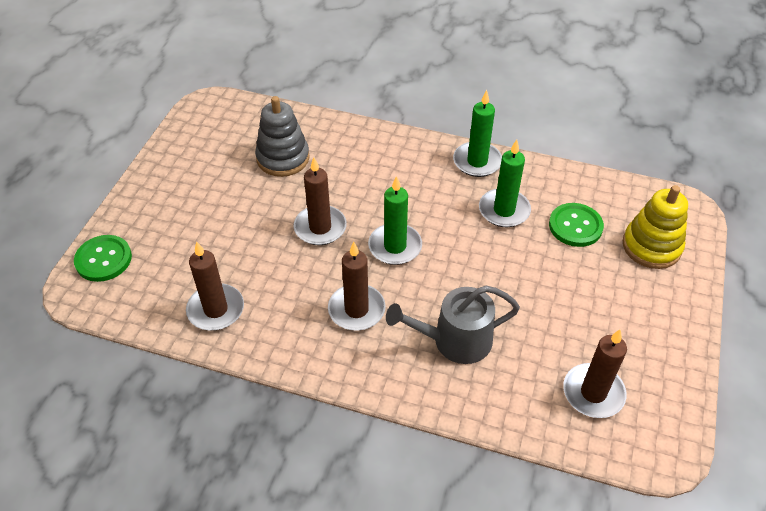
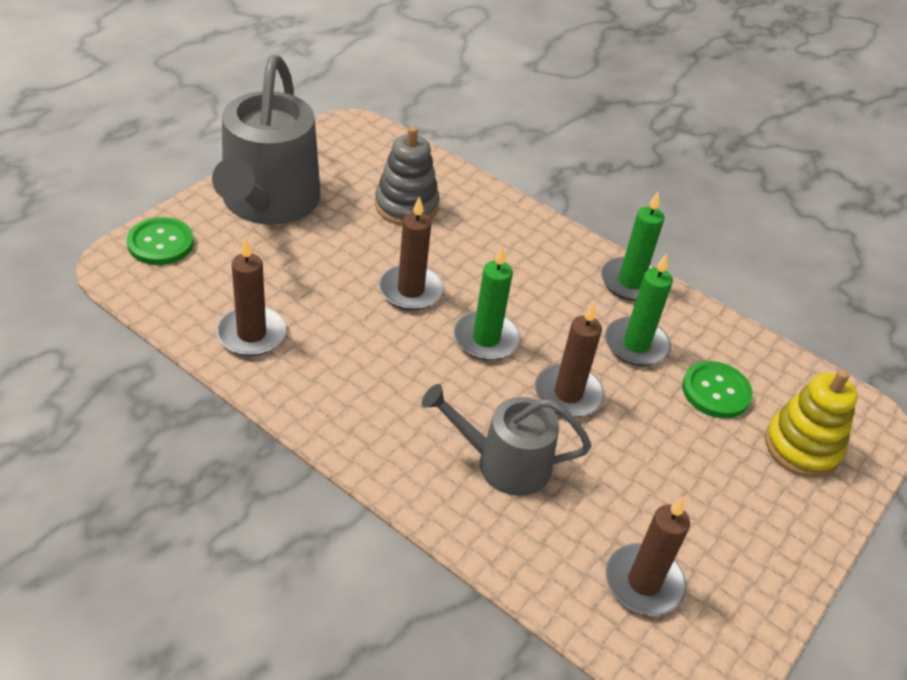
camera: 15 degrees right, 5 degrees down
brown candle [328,242,386,331] -> brown candle moved to [535,302,604,417]
none -> grey watering can [212,55,321,225]

